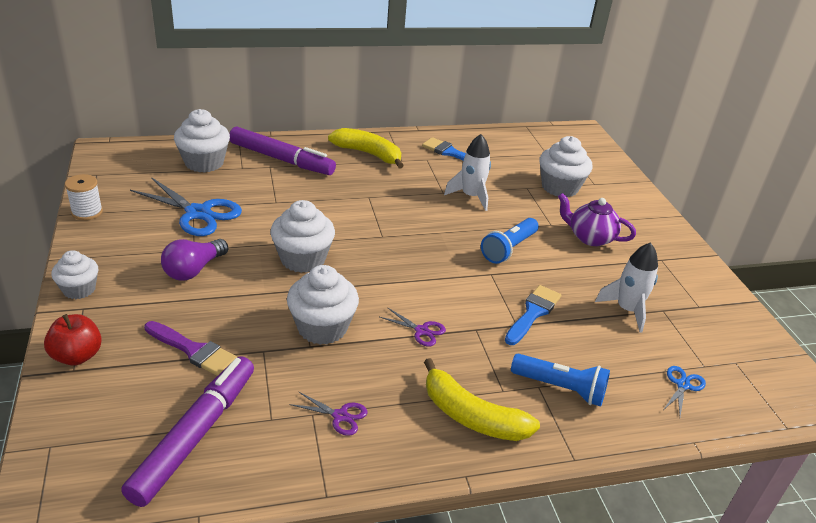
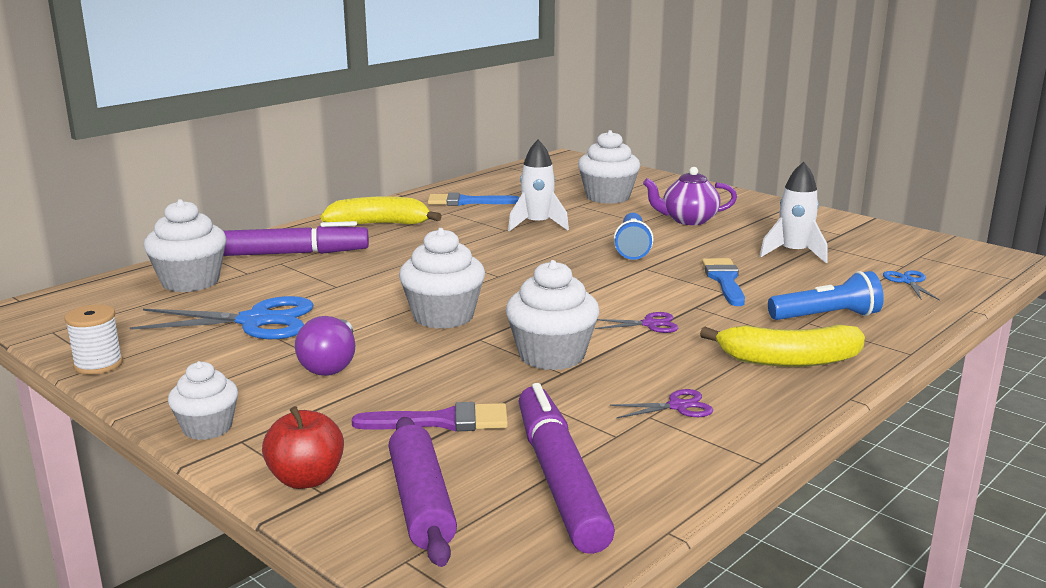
camera: 30 degrees left, 15 degrees down
none -> purple rolling pin [388,417,457,567]

